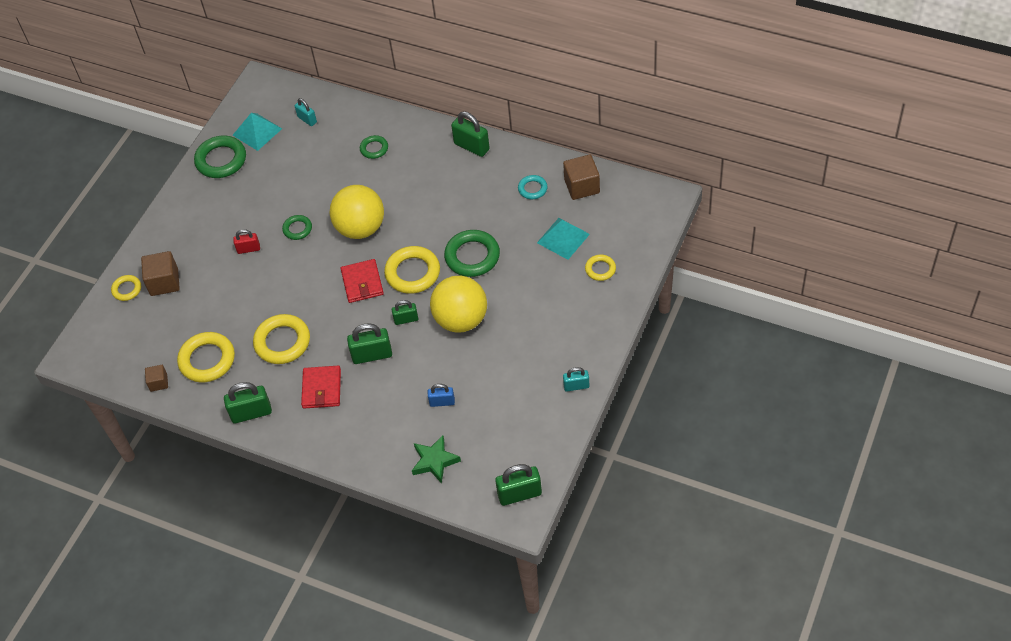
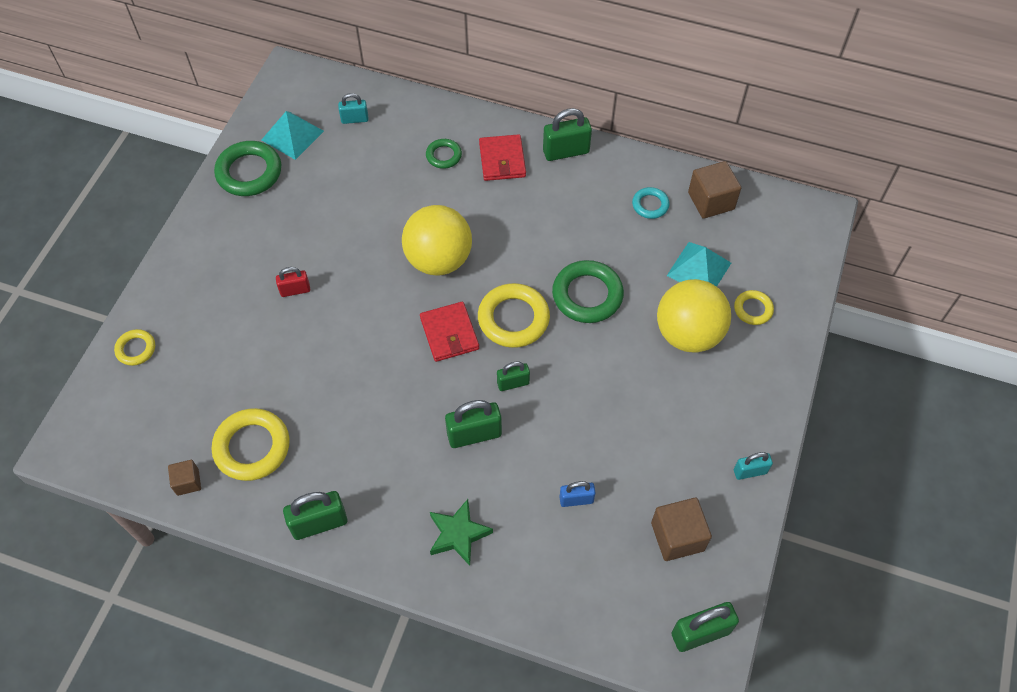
camera: 10 degrees left, 5 degrees up
brown cube [141,251,180,296] -> brown cube moved to [651,498,712,561]
yellow ring [253,314,310,364] -> none
green ring [282,215,312,240] -> none
turquoise padlock [295,98,317,126] -> turquoise padlock turned 45 degrees counterclockwise [338,93,369,124]
red wallet [301,366,341,409] -> red wallet moved to [479,134,526,181]
green star [412,435,461,484] -> green star moved to [430,499,493,566]
yellow ball [430,276,487,333] -> yellow ball moved to [657,279,731,353]
green padlock [451,111,490,157] -> green padlock turned 45 degrees counterclockwise [543,108,592,161]

